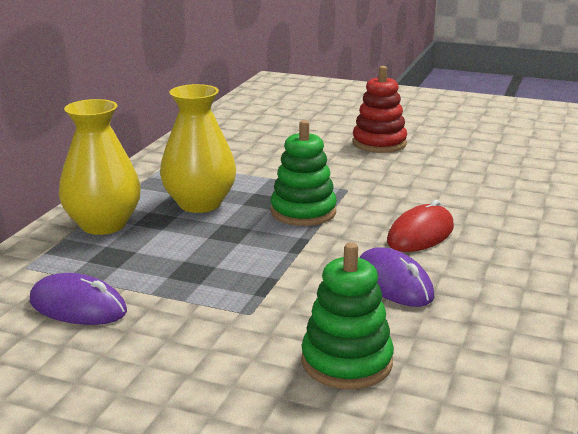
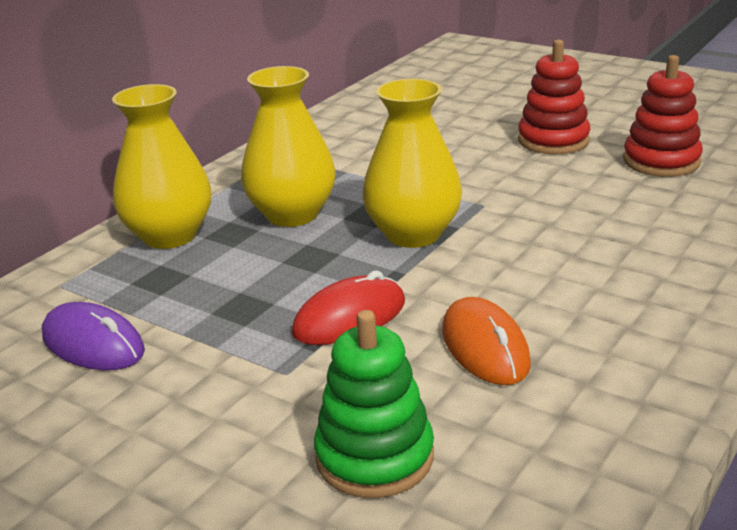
camera: 15 degrees right, 5 degrees up
green stacking toy [271,120,337,226] -> yellow vase [362,79,462,248]
purple mouse [359,247,434,307] -> orange mouse [442,297,531,385]
red mouse [387,200,454,252] -> red mouse moved to [292,271,405,345]
none -> red stacking toy [623,55,703,177]

